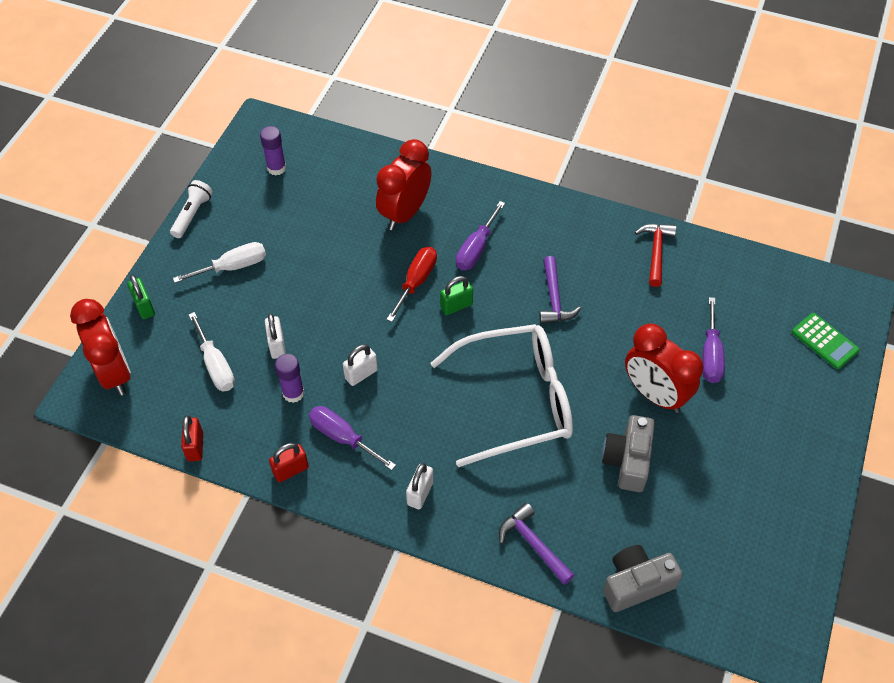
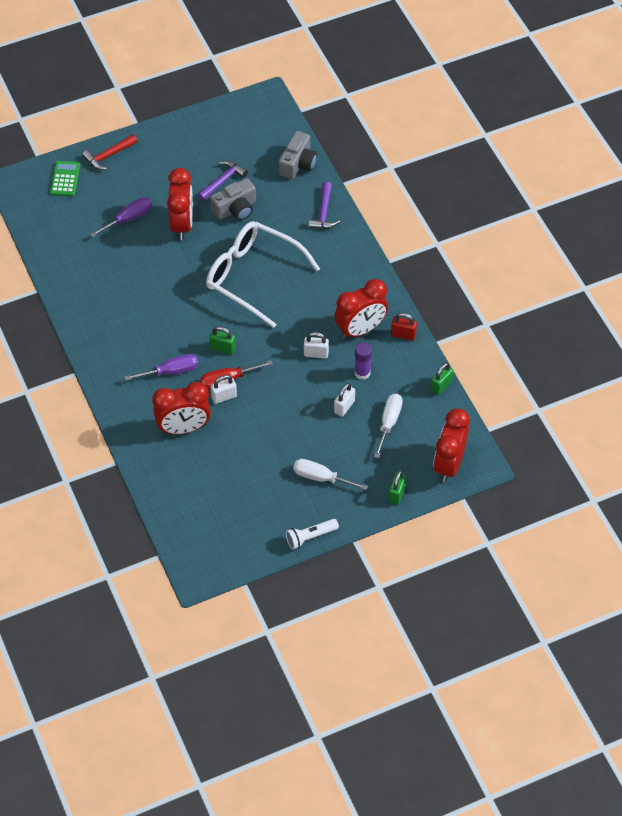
camera: 135 degrees left, 0 degrees up
red padlock [181,415,203,462] -> green padlock [430,362,454,395]
purple glue stick [260,126,286,175] -> none
purple screwdriver [309,406,396,470] -> red clock [334,279,388,339]
white padlock [406,463,433,509] -> white padlock moved to [210,375,237,404]
purple hammer [539,256,581,324] -> purple hammer moved to [198,160,248,201]
grey camera [603,545,683,612] -> grey camera turned 90 degrees counterclockwise [279,131,317,179]
red hammer [635,224,677,287] -> red hammer moved to [82,134,138,170]

